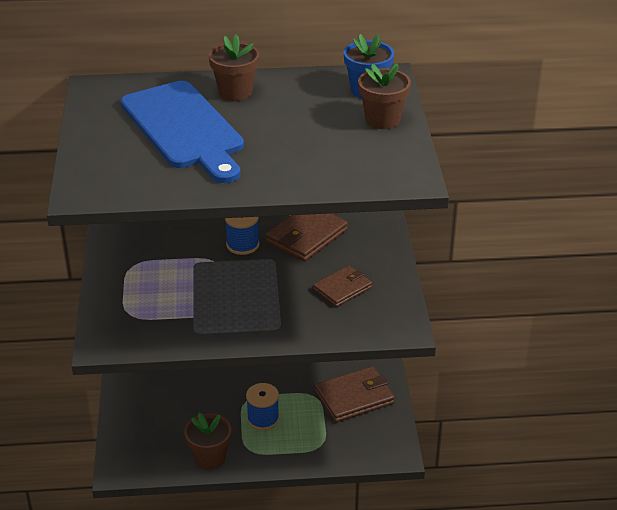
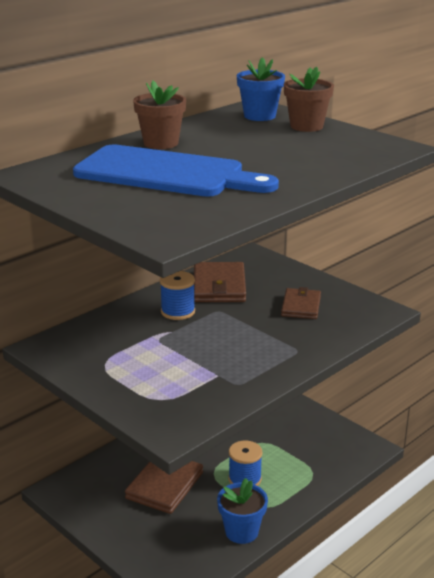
camera: 40 degrees left, 10 degrees down
brown flower pot [184,413,231,470] -> blue flower pot [217,478,268,544]
brown wallet [315,366,395,422] -> brown wallet moved to [125,461,203,514]

